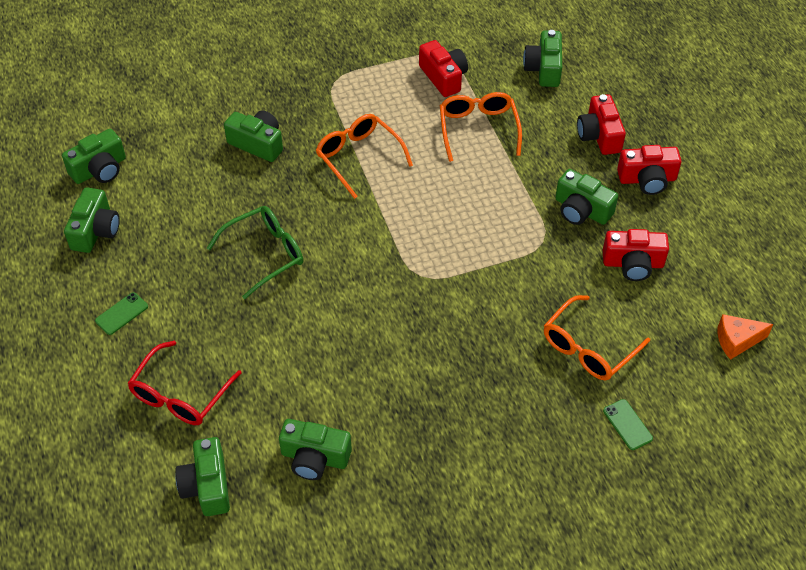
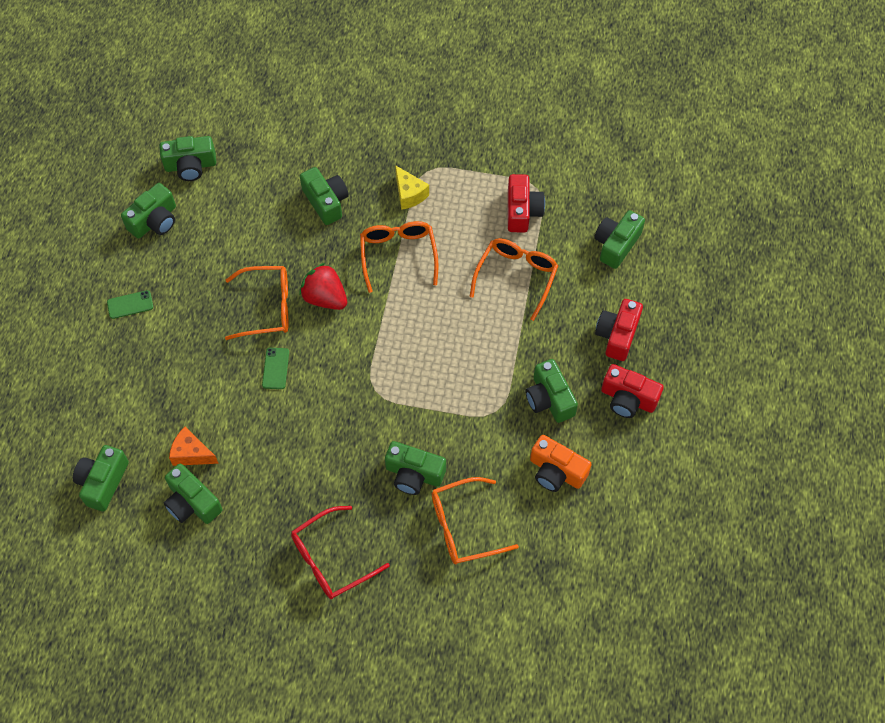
camera: 30 degrees right, 10 degrees up
red glasses [127,341,242,425] -> red glasses moved to [291,506,390,599]
green glasses [207,206,303,299] -> orange glasses [225,266,288,340]
red camera [603,229,669,281] -> orange camera [530,435,592,492]
green phone [603,399,653,450] -> green phone moved to [262,348,289,389]
orange cheese [718,314,773,360] -> orange cheese moved to [169,427,219,466]
none -> red strawberry [299,263,347,310]
none -> green camera [385,441,446,495]
none -> yellow cheese [395,165,429,210]

